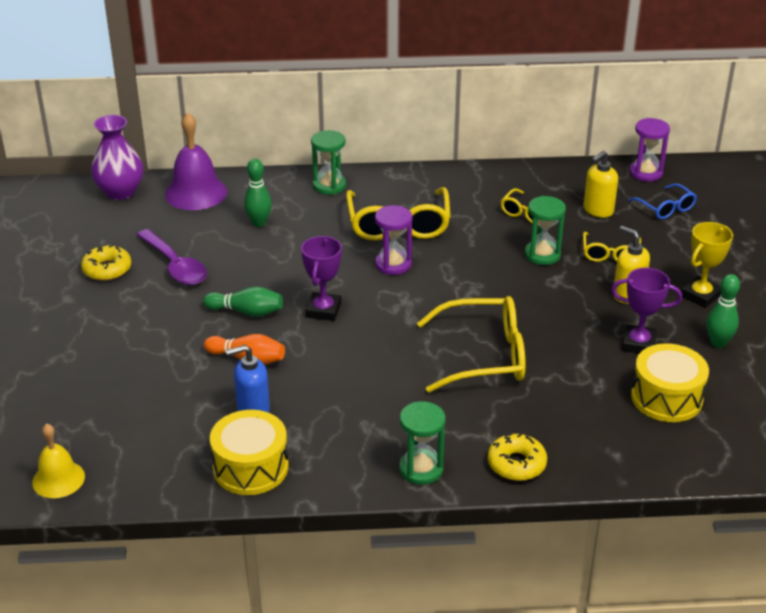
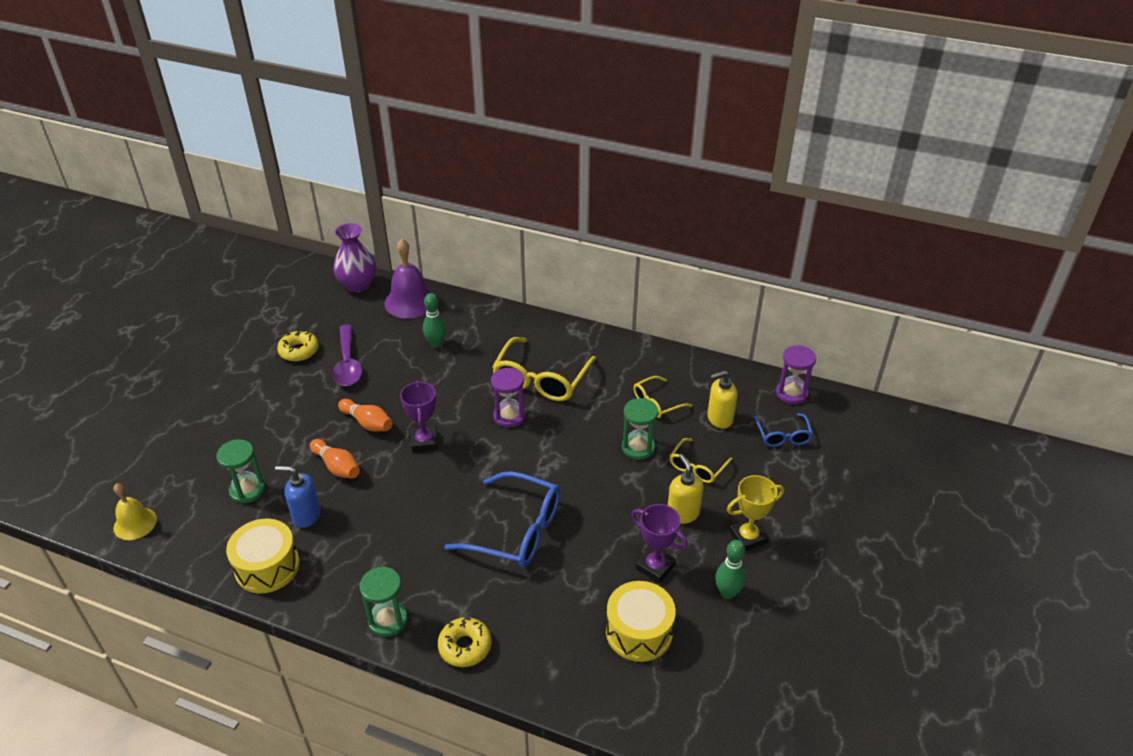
camera: 25 degrees right, 5 degrees up
green bowling pin [203,286,283,317] -> orange bowling pin [338,399,392,431]
purple trophy [301,236,342,321] -> purple trophy turned 45 degrees counterclockwise [400,380,438,452]
green hourglass [311,130,346,195] -> green hourglass moved to [216,439,265,504]
yellow glasses [417,296,526,393] -> blue glasses [444,471,560,568]

